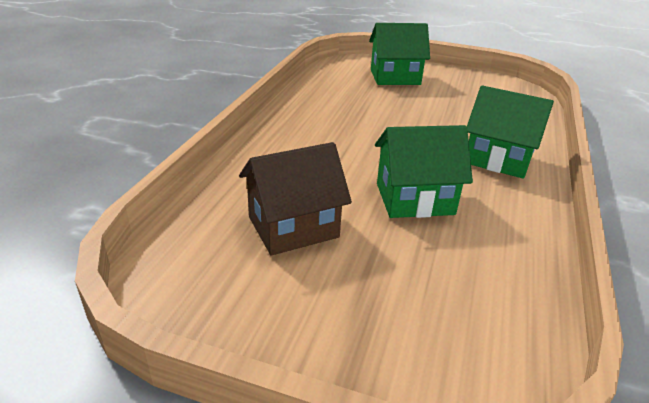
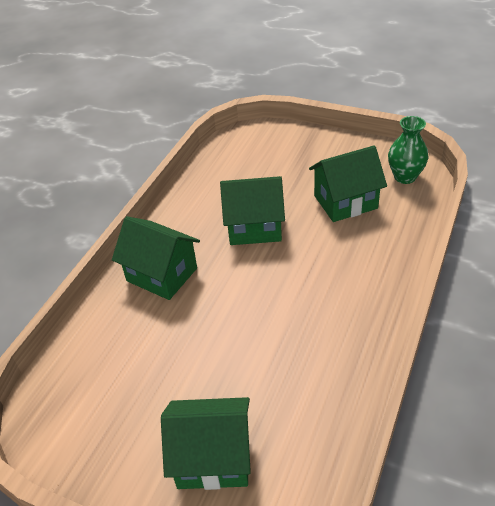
camera: 170 degrees left, 10 degrees up
brown house [239,142,352,256] -> green house [309,146,387,222]
none -> green vase [388,116,428,184]

